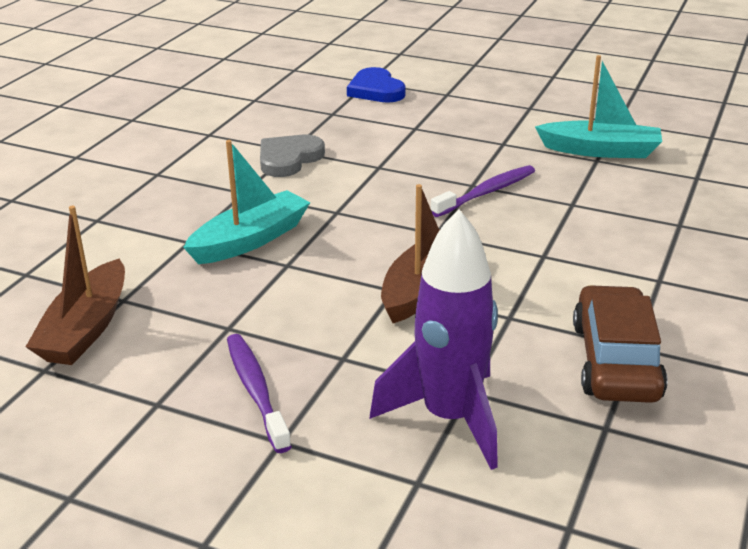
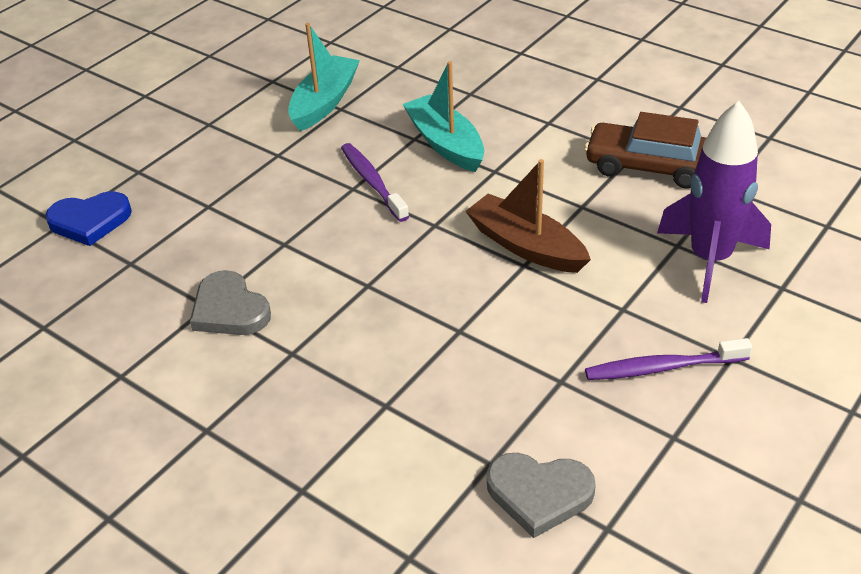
camera: 75 degrees left, 10 degrees up
brown boat [26,205,125,365] -> grey heart [487,453,596,538]
turquoise boat [183,140,310,264] -> turquoise boat moved to [403,61,484,172]

